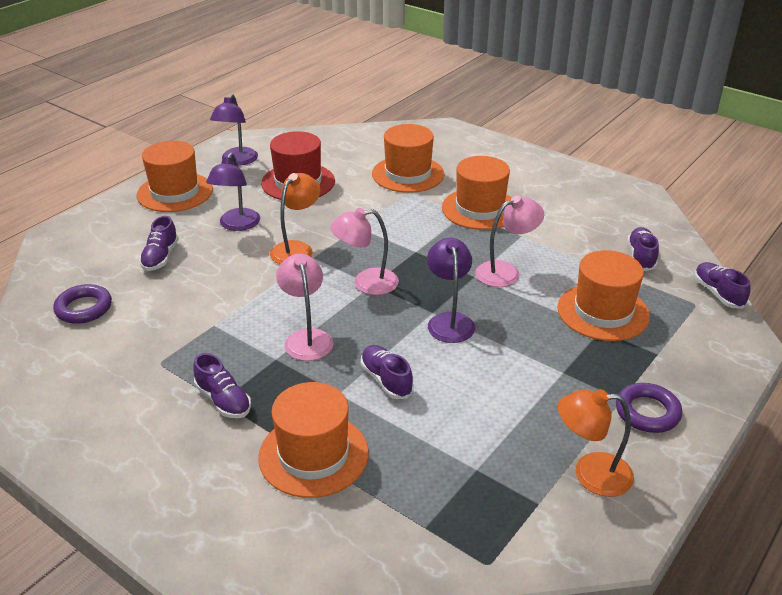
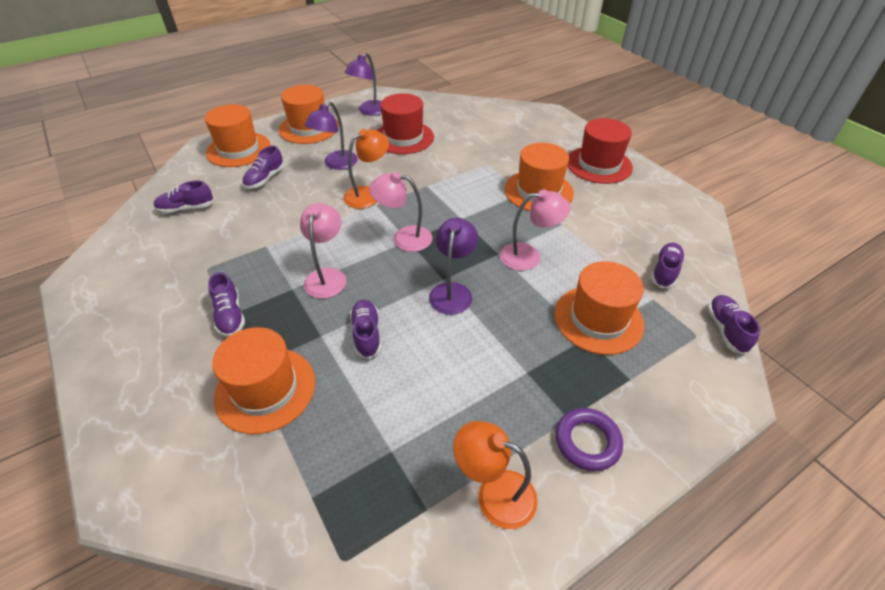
camera: 20 degrees right, 10 degrees up
purple ring [53,284,112,324] -> purple shoe [154,180,214,213]
orange hat [372,124,444,193] -> orange hat moved to [205,104,271,167]
none -> red hat [568,118,633,184]

